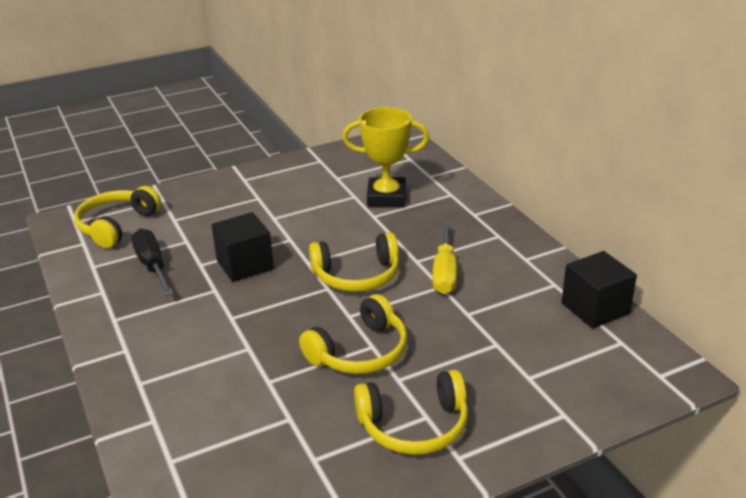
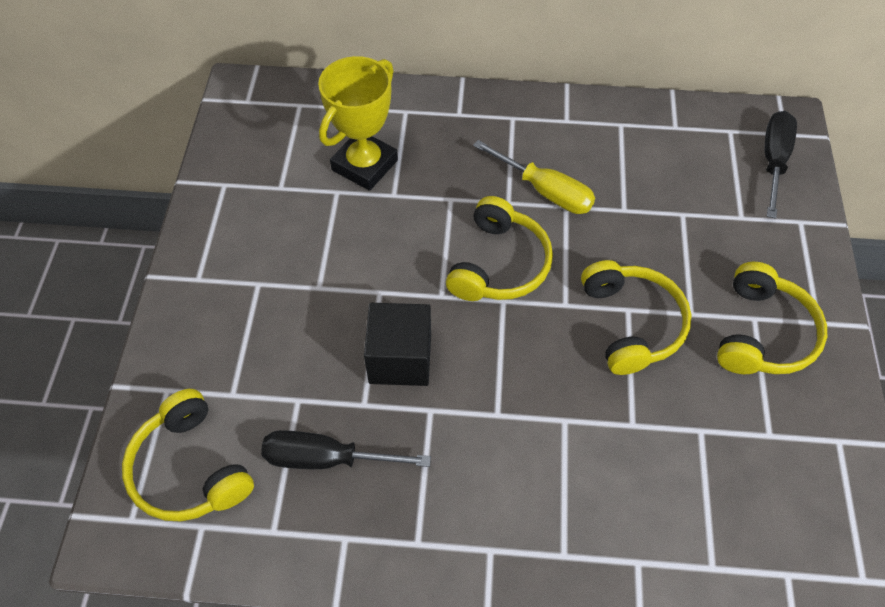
camera: 60 degrees left, 25 degrees up
black cube [561,251,637,329] -> none
none -> black screwdriver [765,111,797,219]

